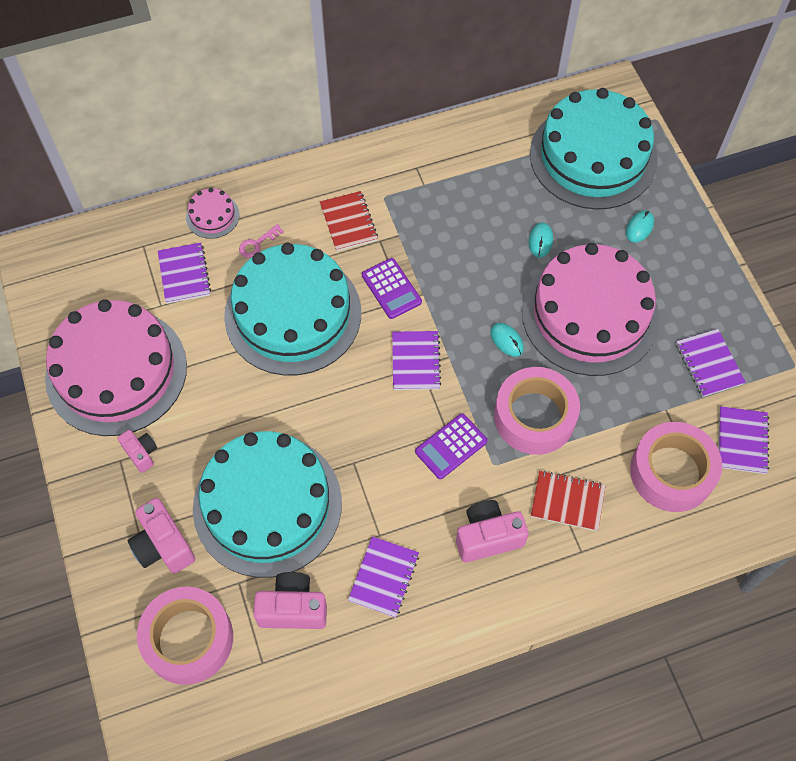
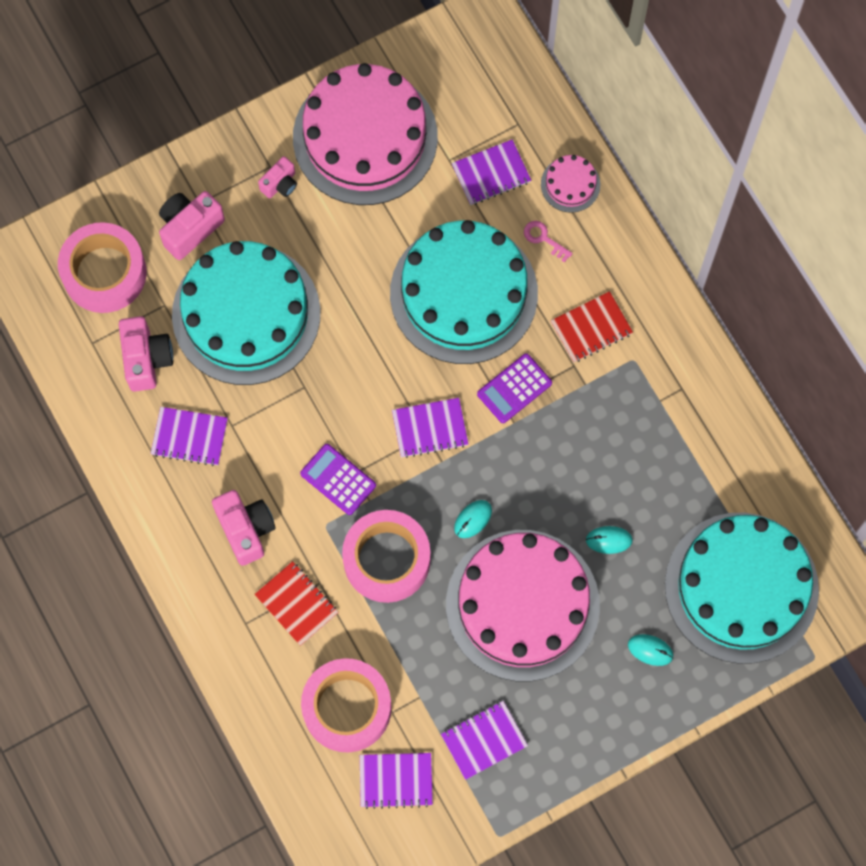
camera: 80 degrees right, 10 degrees up
red notebook [531,471,606,531] -> red notebook turned 45 degrees counterclockwise [254,561,338,646]

